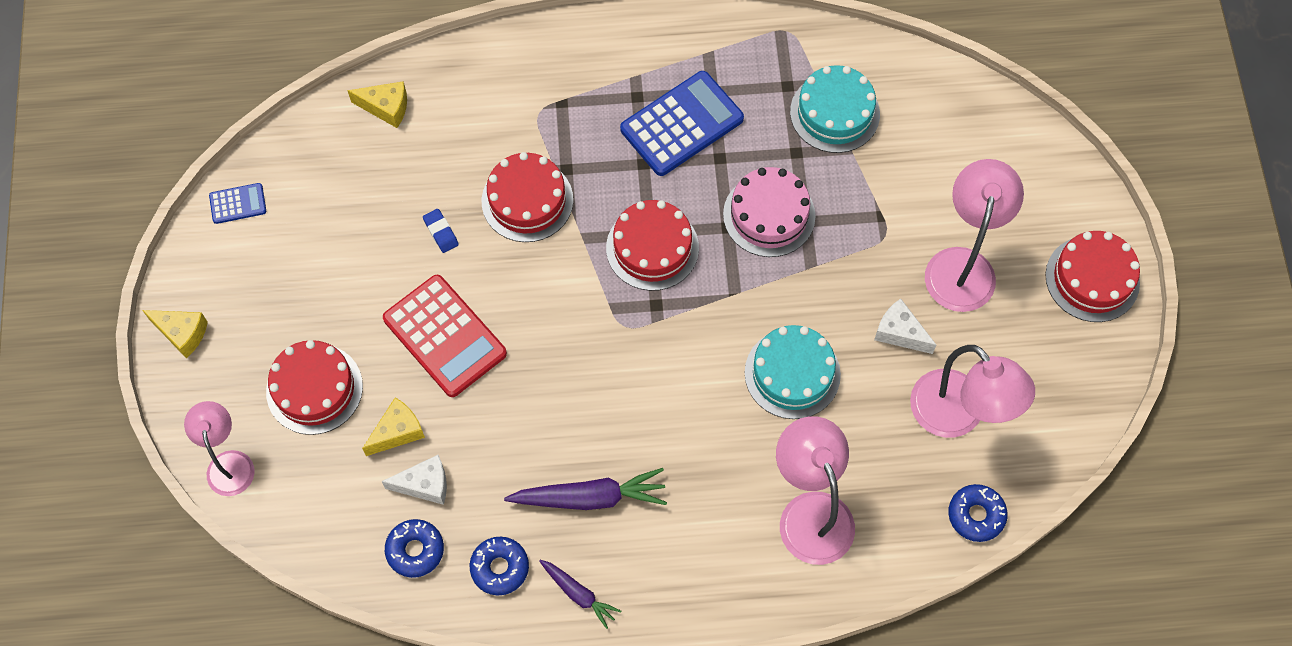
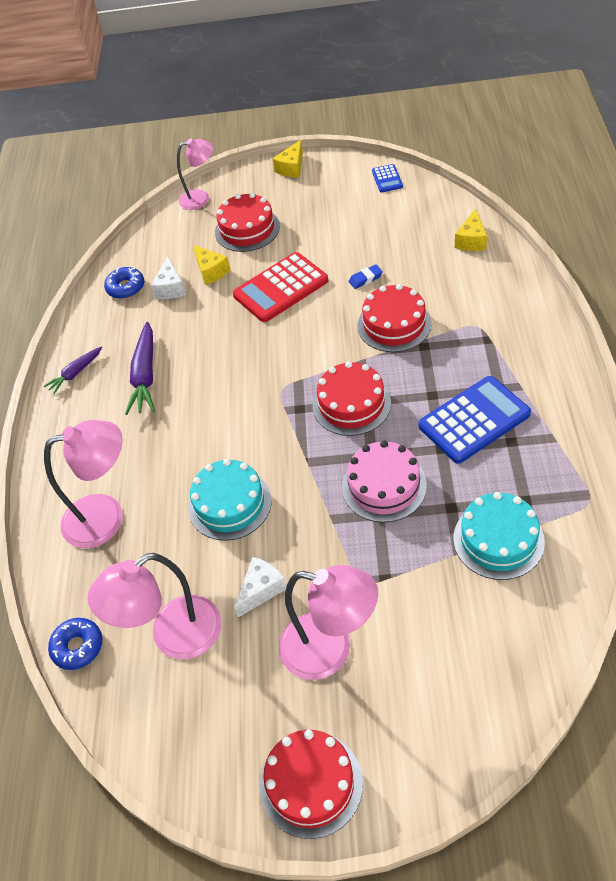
camera: 100 degrees right, 15 degrees down
blue donut [470,537,529,595] -> none
blue calculator [620,71,744,176] -> blue calculator turned 90 degrees counterclockwise [419,376,531,464]

